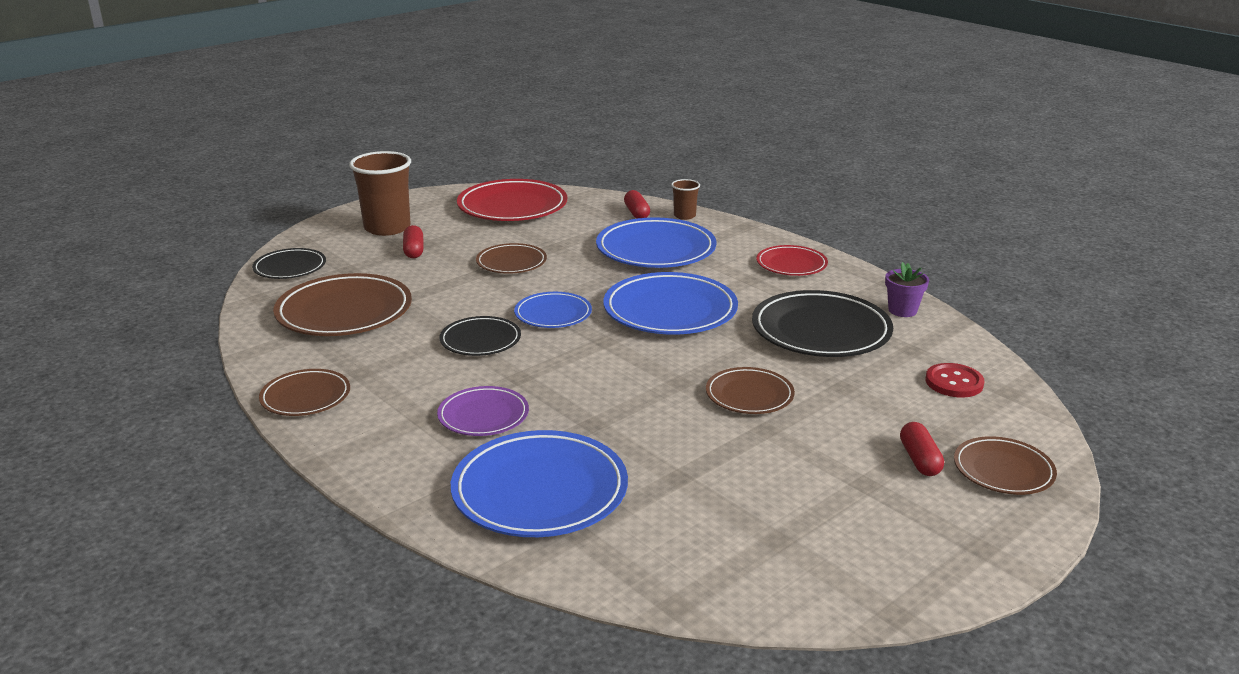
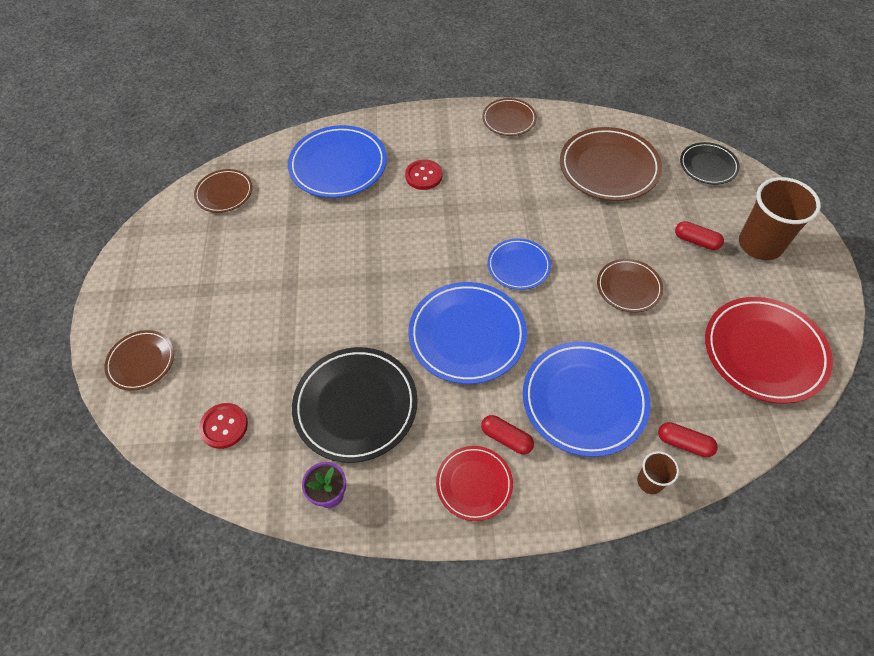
camera: 130 degrees right, 30 degrees up
purple plate [437,386,529,436] -> red button [405,159,442,190]
black plate [440,316,521,356] -> none
brown plate [706,367,795,414] -> brown plate moved to [194,169,253,213]
red capsule [900,422,944,476] -> red capsule moved to [481,415,534,455]

